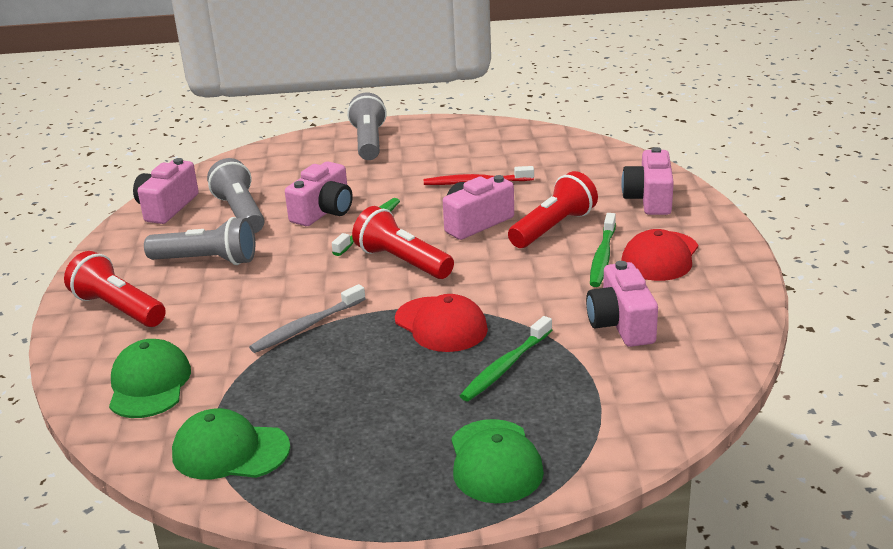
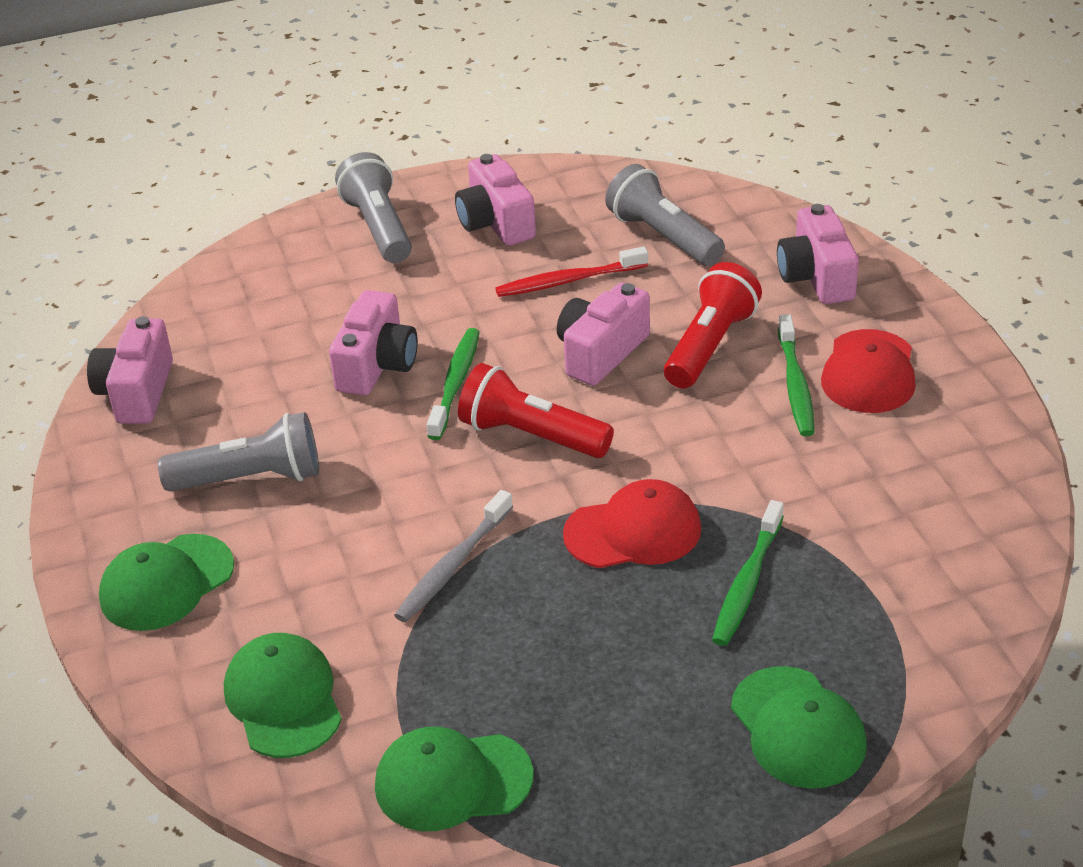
camera: 15 degrees left, 10 degrees up
red flashlight [64,251,166,327] -> green cap [99,534,234,631]
grey flashlight [207,158,265,233] -> grey flashlight moved to [605,164,725,266]
red cap [395,294,488,352] -> red cap turned 45 degrees counterclockwise [563,479,702,568]
pink camera [586,261,658,347] -> pink camera moved to [455,154,536,246]

